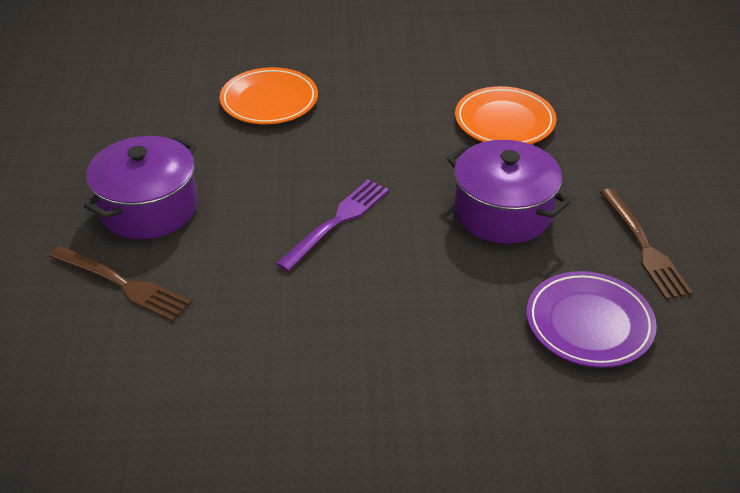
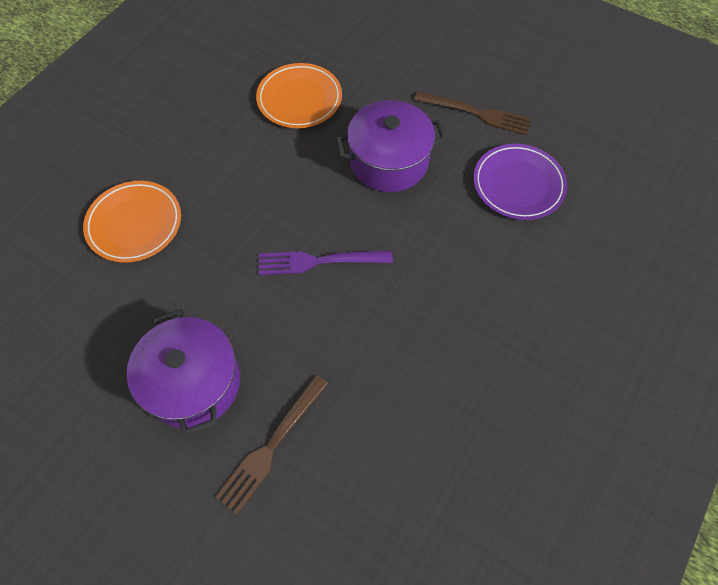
camera: 55 degrees left, 20 degrees up
brown fork [49,246,192,322] -> brown fork turned 150 degrees clockwise [216,375,328,514]
purple fork [276,180,389,271] -> purple fork turned 75 degrees counterclockwise [258,250,393,275]

